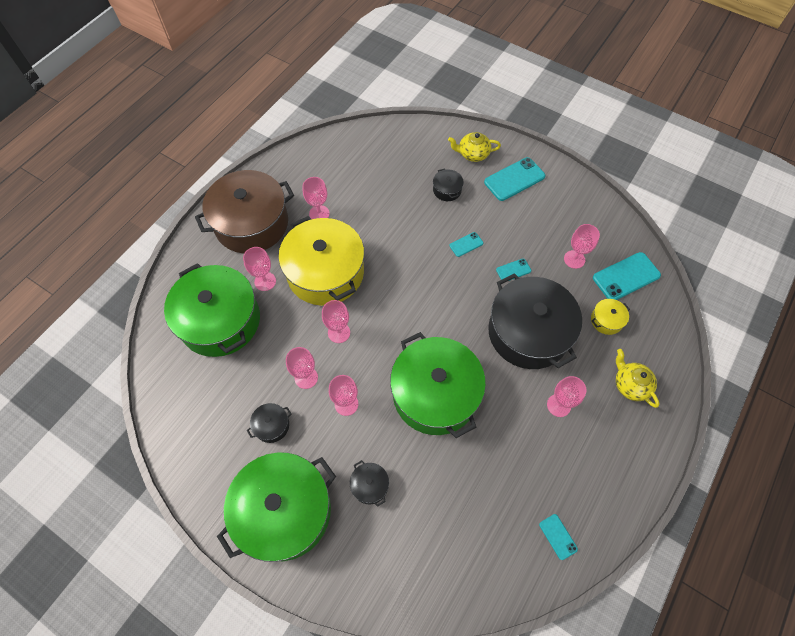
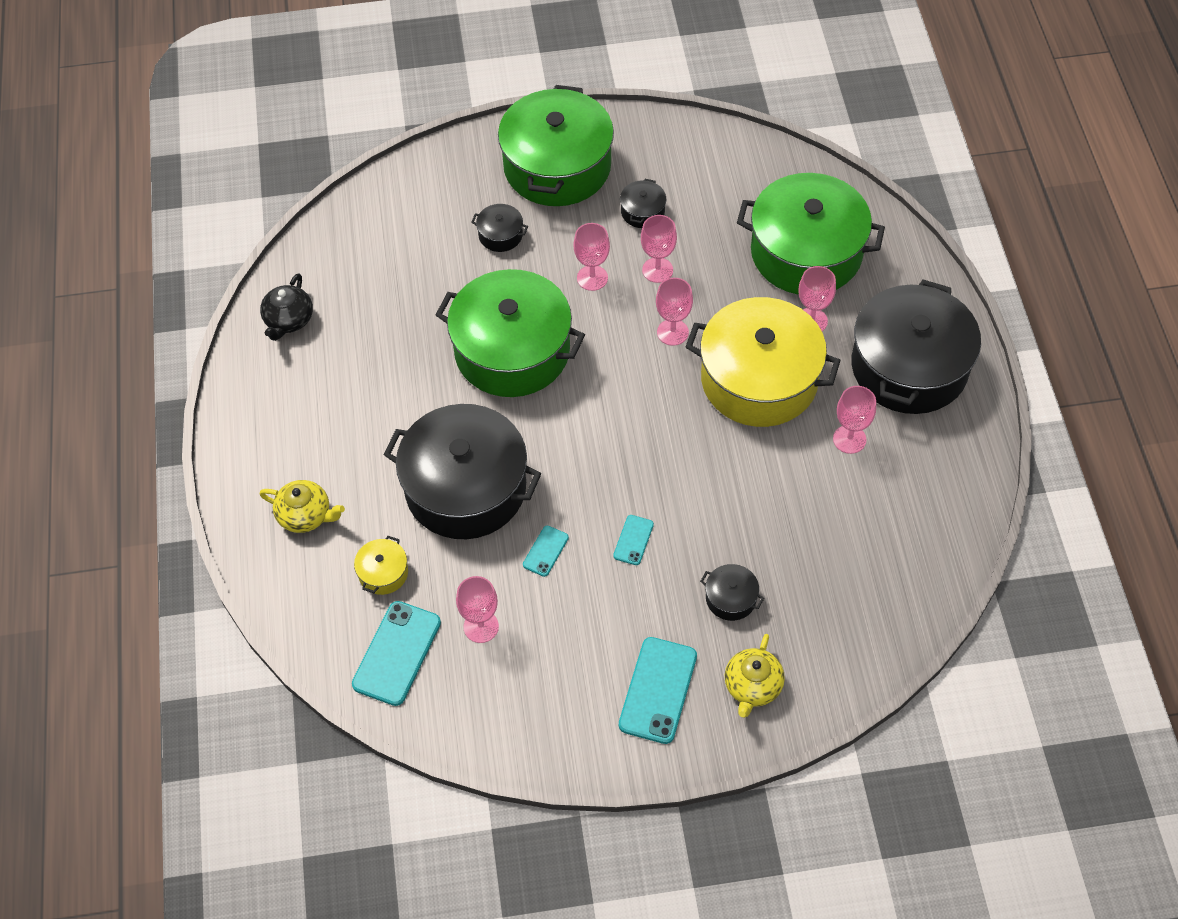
camera: 140 degrees right, 5 degrees down
brown pot [195,170,294,253] -> black pot [852,279,981,414]
yellow teapot [448,132,501,162] -> yellow teapot turned 150 degrees clockwise [725,634,785,718]
turquoise phone [539,514,578,560] -> black teapot [260,273,313,341]
pink goblet [547,376,586,417] -> none

